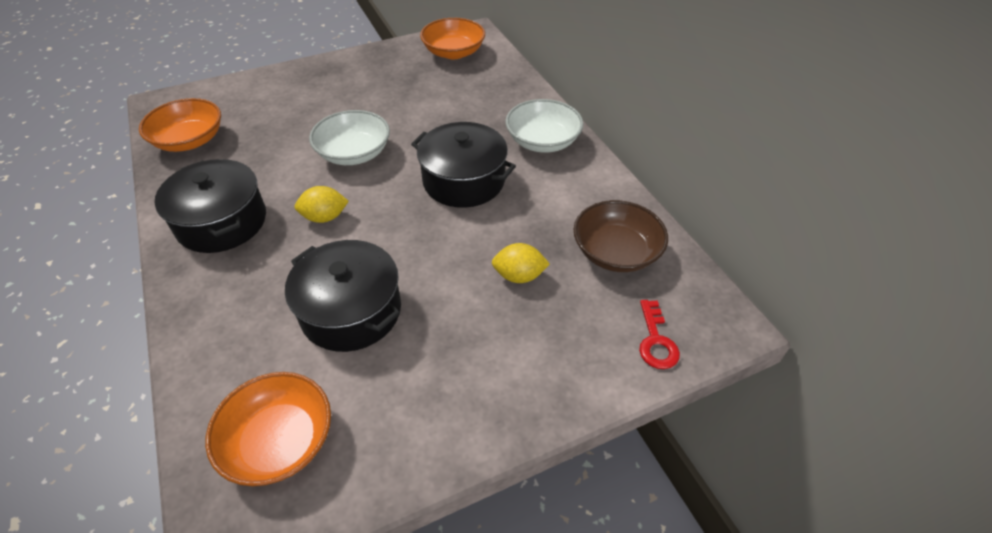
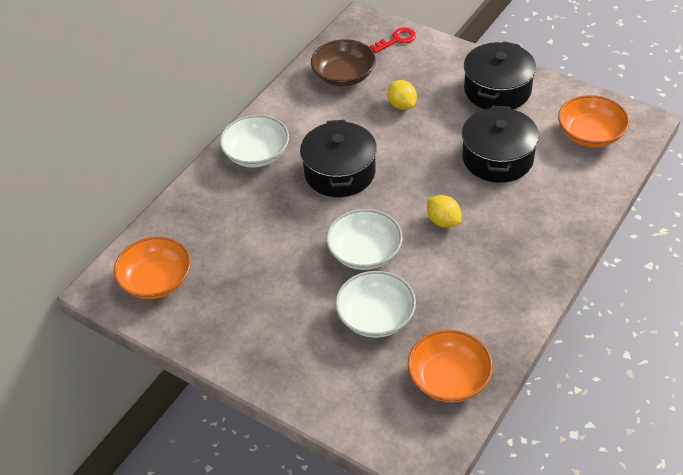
camera: 120 degrees left, 0 degrees up
black pot [155,159,266,253] -> black pot moved to [464,41,536,109]
none -> white bowl [335,271,416,338]

